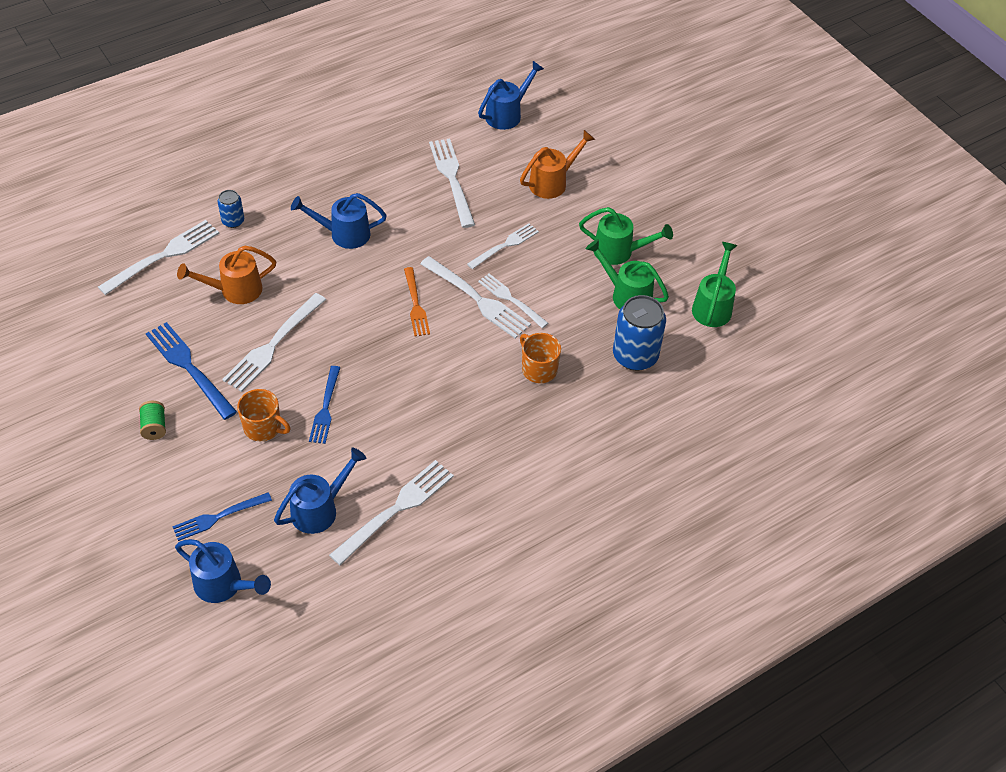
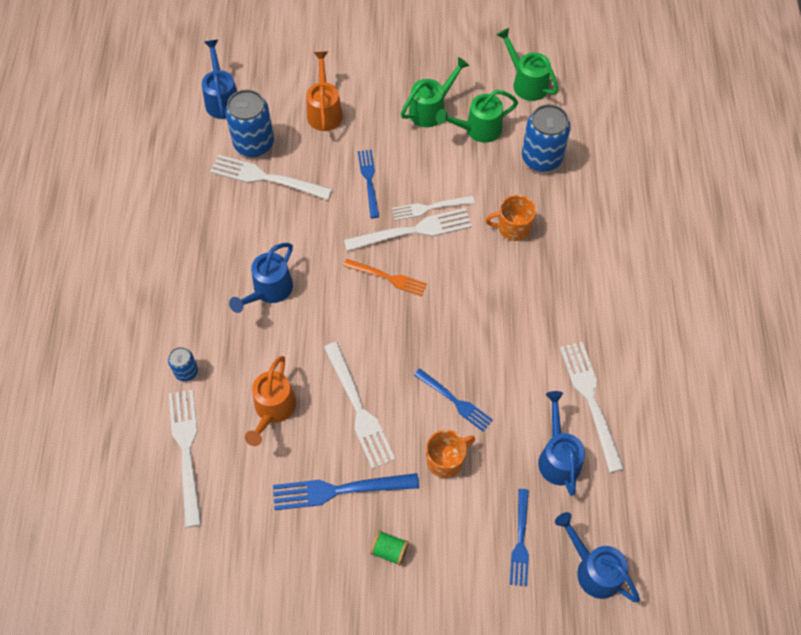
camera: 55 degrees left, 10 degrees up
blue watering can [175,539,271,603] -> blue watering can turned 105 degrees counterclockwise [555,512,640,602]
white fork [467,223,539,269] -> blue fork [358,150,379,218]
none -> blue can [225,89,274,157]

